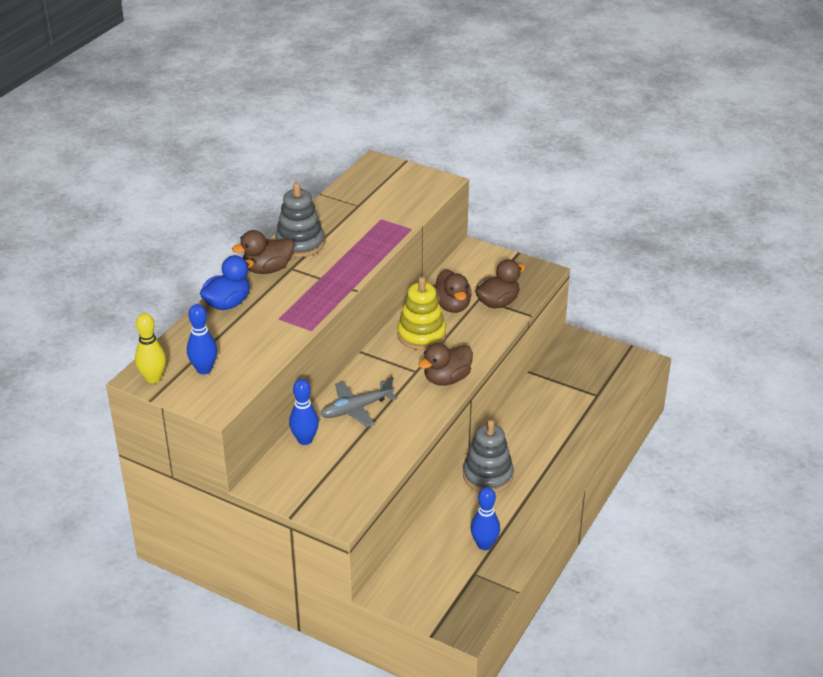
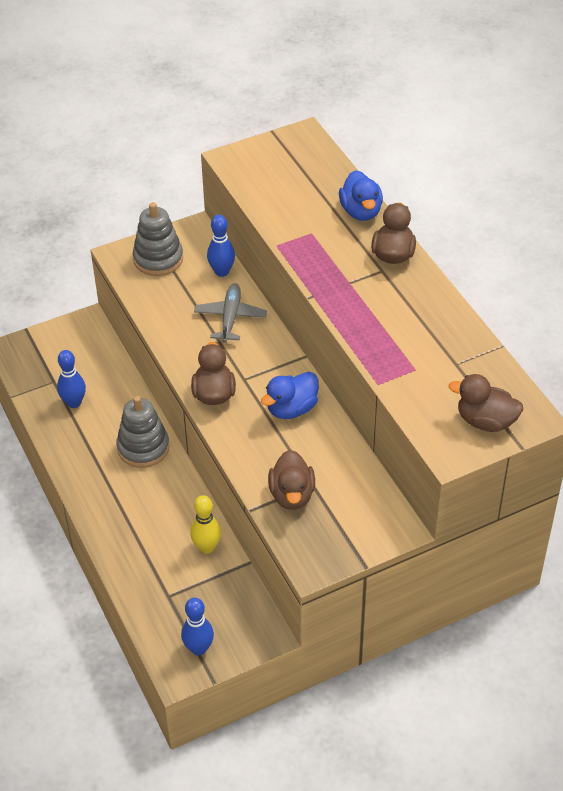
camera: 125 degrees right, 10 degrees up
yellow bowling pin [135,313,166,384] -> yellow bowling pin moved to [190,495,221,554]
blue bowling pin [187,304,217,374] -> blue bowling pin moved to [181,598,214,655]
grey stacking toy [275,182,325,257] -> grey stacking toy moved to [133,202,183,276]
yellow stacking toy [397,277,446,350] -> blue duck [261,372,319,419]
brown duck [433,269,472,313] -> brown duck moved to [449,374,524,432]

